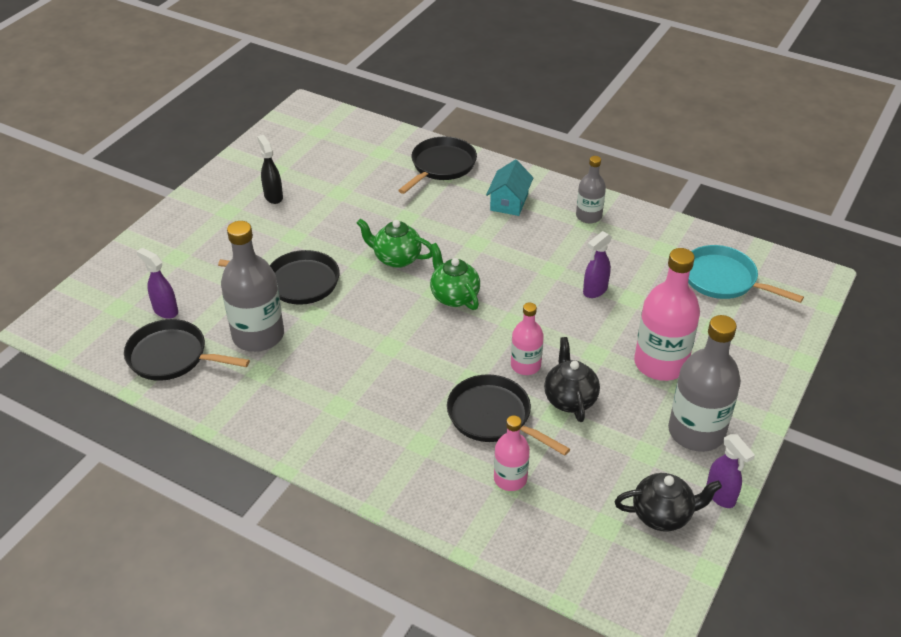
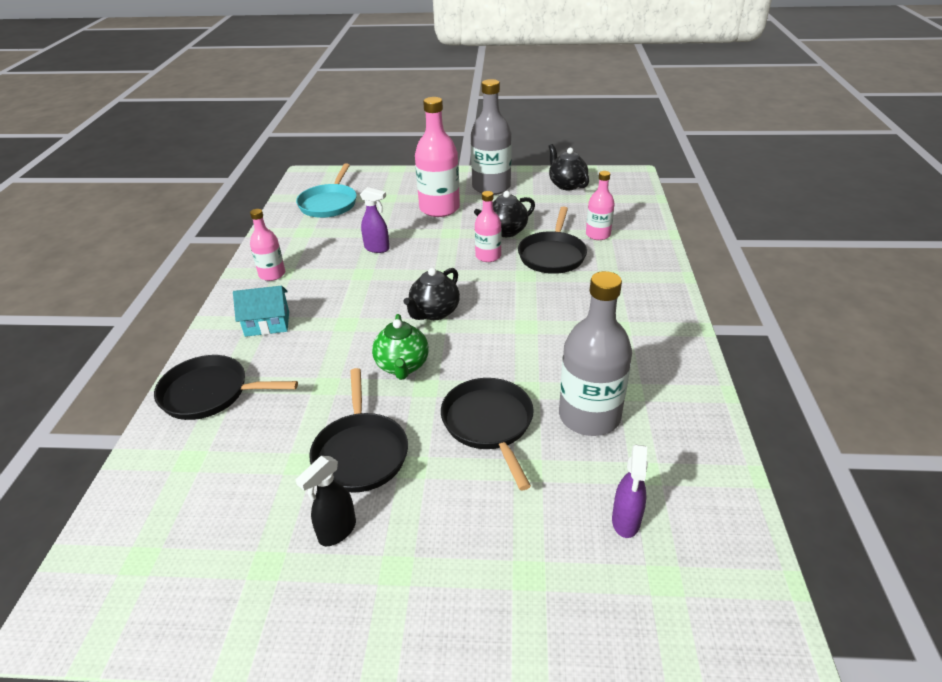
camera: 115 degrees left, 5 degrees down
black pan [124,319,250,381] -> black pan moved to [309,368,408,493]
green teapot [430,243,480,310] -> black teapot [404,268,460,320]
grey bottle [576,156,606,224] -> pink bottle [250,209,285,281]
purple spray bottle [706,434,755,508] -> none

